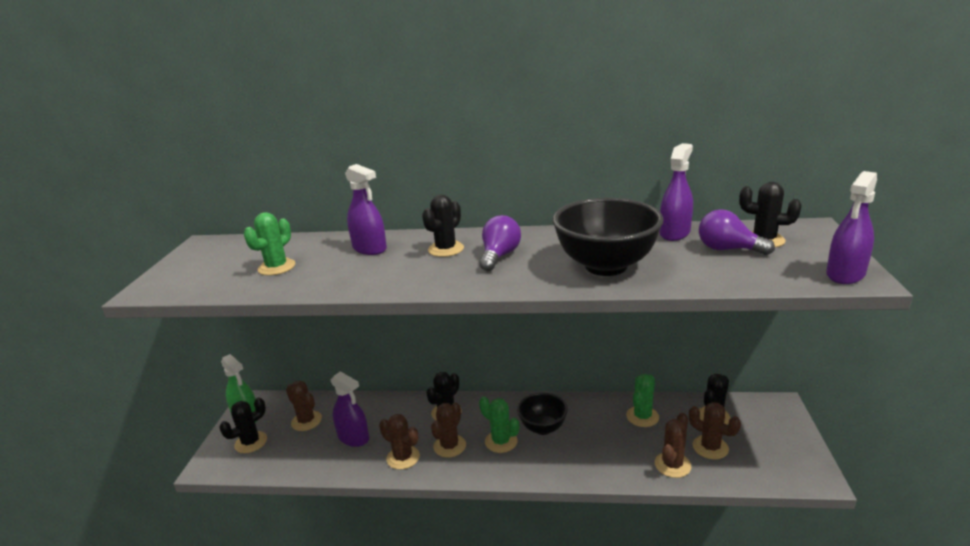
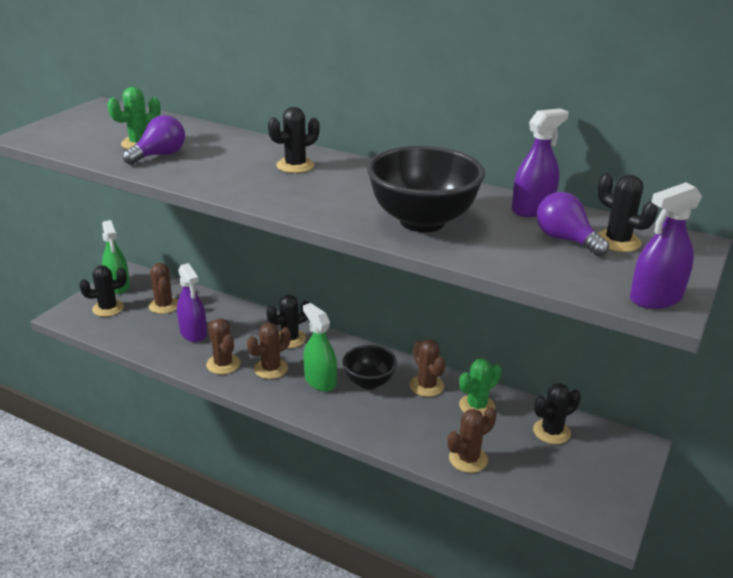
camera: 20 degrees right, 5 degrees up
purple spray bottle [345,164,387,255] -> none
green cactus [479,396,519,453] -> green spray bottle [303,303,337,392]
purple light bulb [480,215,521,271] -> purple light bulb moved to [123,115,185,165]
brown cactus [689,402,741,459] -> brown cactus moved to [409,340,445,397]

